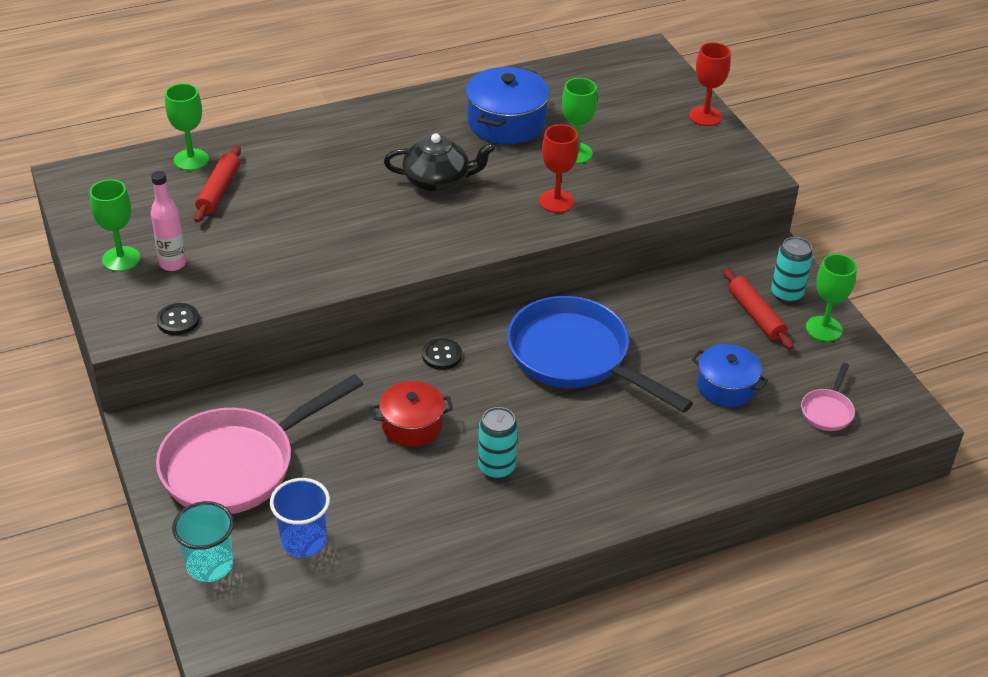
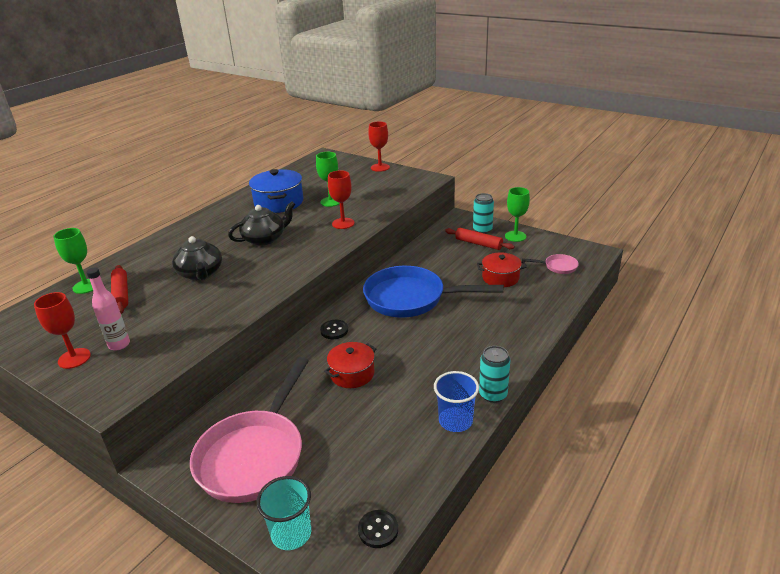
camera: 30 degrees left, 10 degrees down
green goblet [90,179,140,272] -> red goblet [34,292,91,369]
black button [156,303,199,335] -> black button moved to [358,510,398,548]
blue cup [270,478,330,557] -> blue cup moved to [434,371,479,432]
turquoise can [478,407,518,479] -> turquoise can moved to [479,346,510,403]
blue pot [691,344,768,407] -> red pot [477,253,526,287]
pink pan [801,363,855,431] -> pink pan turned 75 degrees counterclockwise [522,254,579,274]
none -> black teapot [172,236,222,280]

